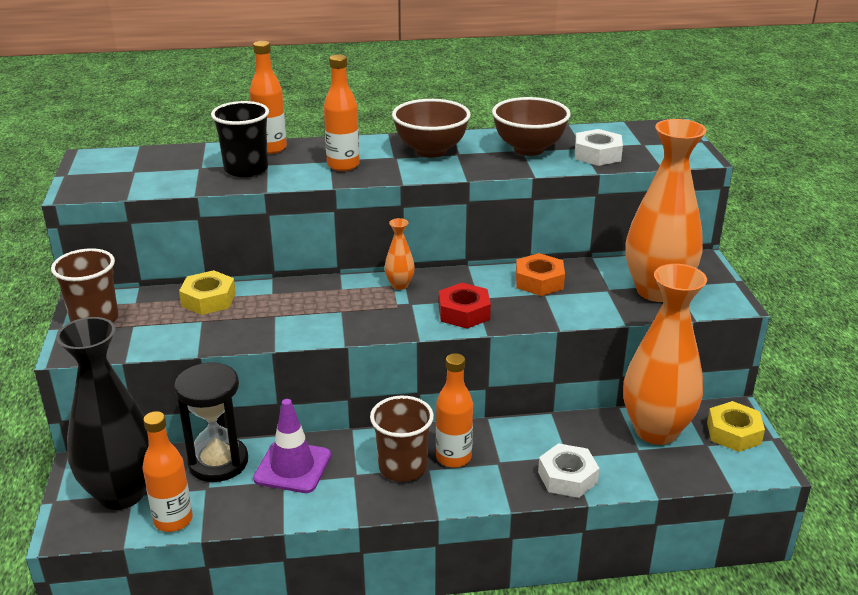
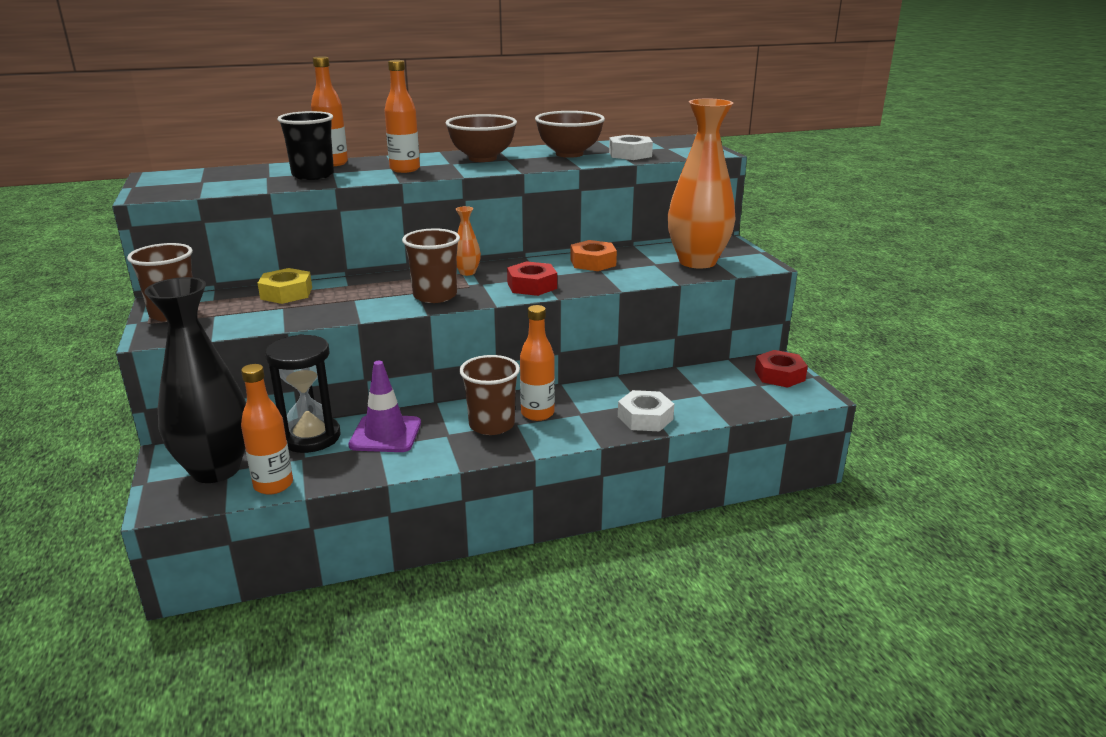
camera: 10 degrees left, 5 degrees down
orange vase [623,264,707,445] -> none
yellow nut [707,401,765,452] -> red nut [755,350,808,388]
none -> brown cup [402,229,460,303]

